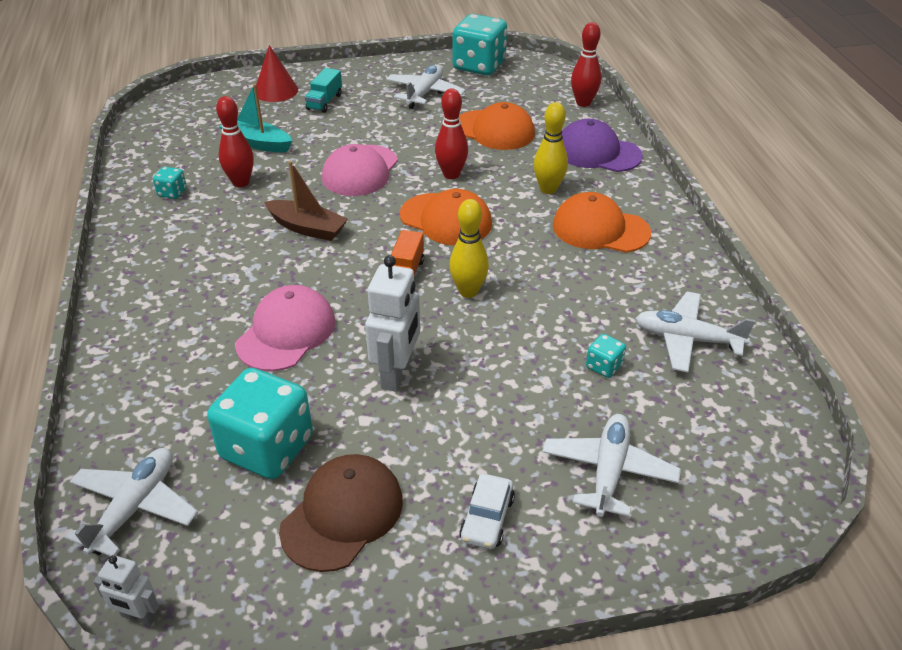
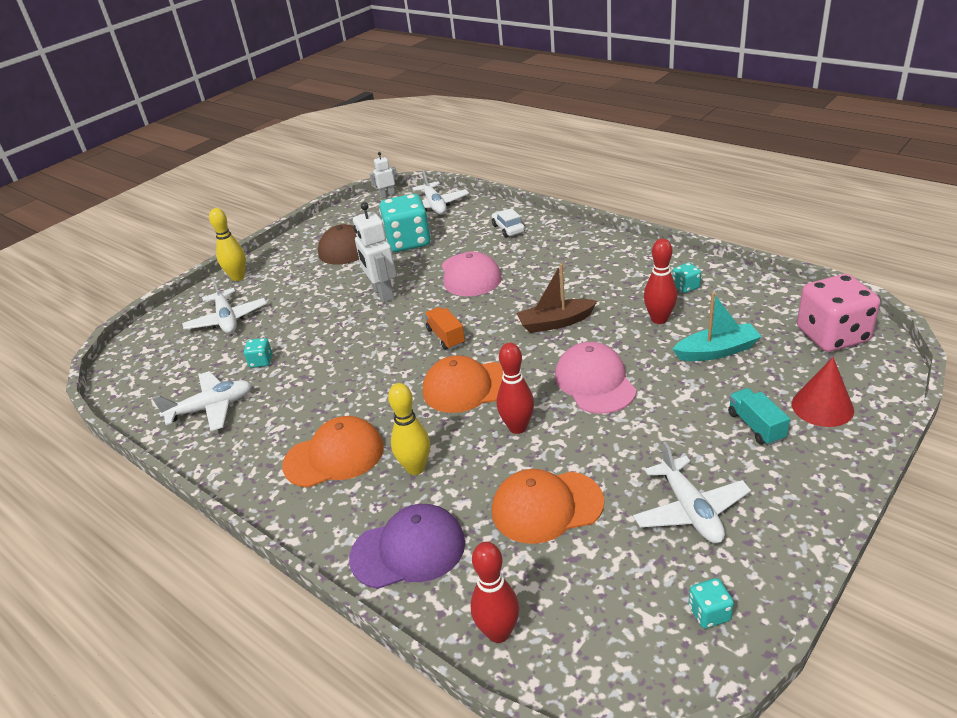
camera: 145 degrees right, 5 degrees down
yellow bowling pin [449,199,489,298] -> yellow bowling pin moved to [209,208,246,281]
turquoise dice [453,14,507,75] -> turquoise dice [688,578,734,628], size x0.44
white car [459,474,515,549] -> white car moved to [492,208,525,238]
none -> pink dice [797,274,880,352]

